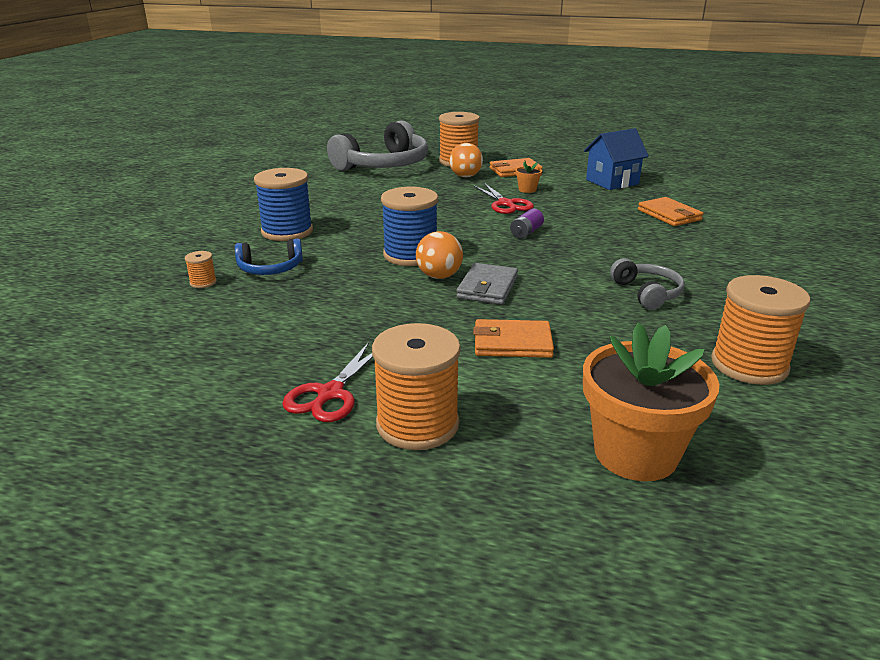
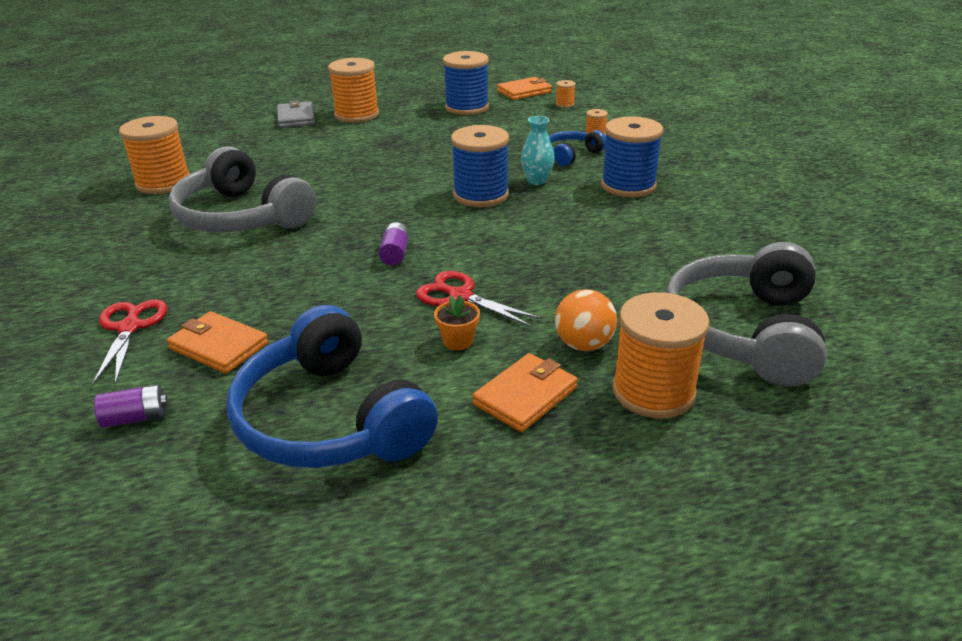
camera: 150 degrees right, 5 degrees up
red scissors [282,342,373,422] -> red scissors moved to [92,299,167,385]
orange ball [416,231,463,279] -> none
grey wallet [457,263,518,305] -> grey wallet moved to [277,100,315,128]
orange wallet [473,319,554,358] -> orange wallet moved to [497,77,552,100]
orange flower pot [583,323,719,481] -> none
blue house [584,128,649,190] -> blue headphones [226,305,438,468]
grey headphones [610,258,685,310] -> grey headphones [168,146,316,232], size x2.01
none -> purple battery [94,384,168,428]
none -> blue spool [443,51,489,115]
none -> turquoise vase [521,116,555,185]
none -> orange spool [555,80,576,108]

